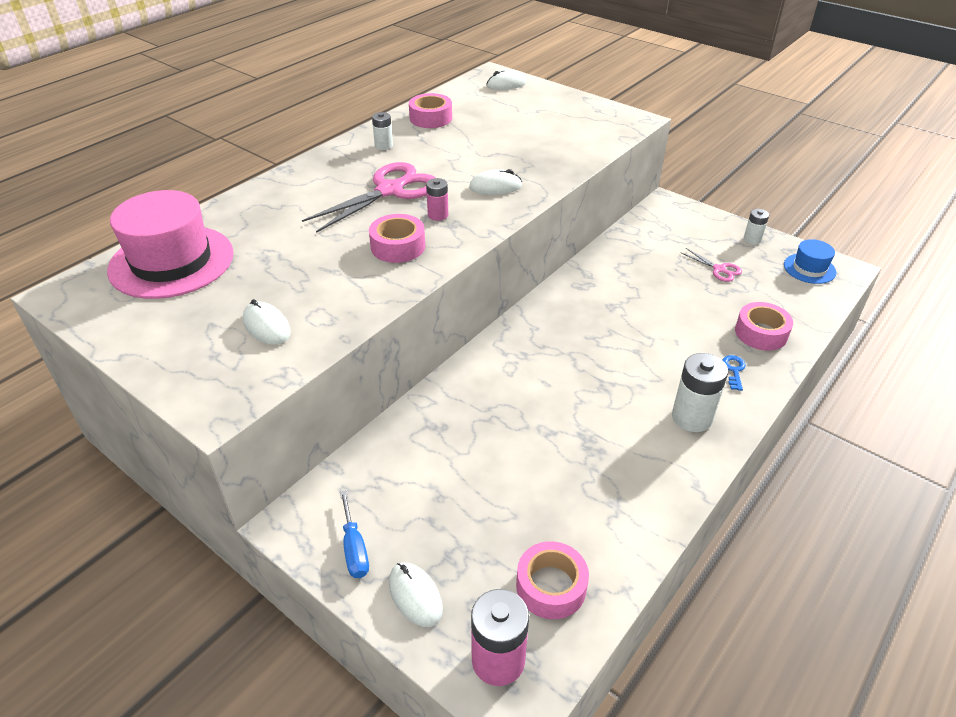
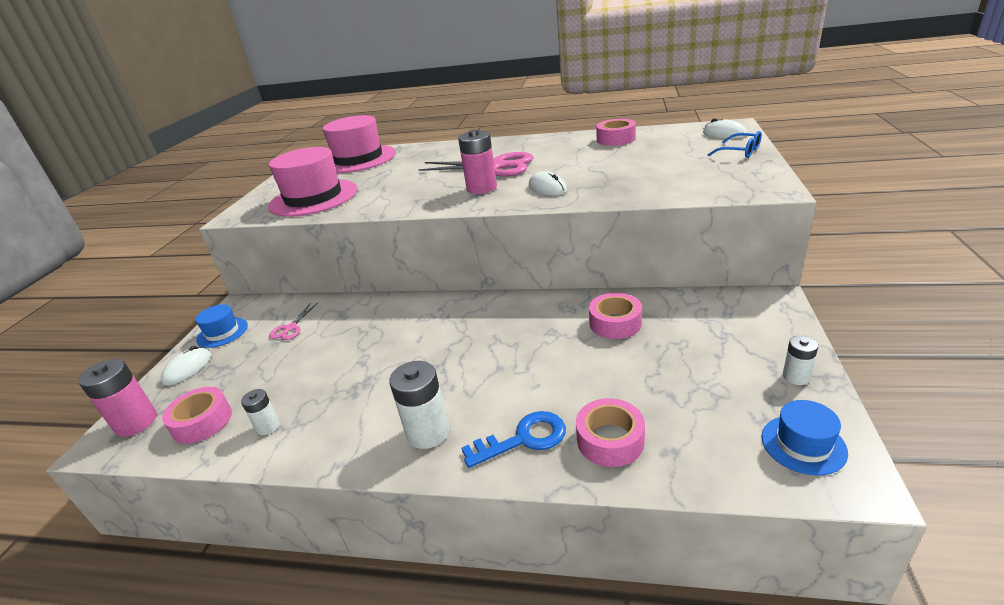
camera: 65 degrees right, 10 degrees down
white mouse [243,299,291,345] -> pink hat [268,147,357,217]
blue screwdriver [340,490,369,578] -> blue hat [195,304,248,348]
pink tape [369,214,425,263] -> pink tape moved to [589,293,642,339]
white battery [372,112,393,150] -> white battery moved to [241,389,280,435]
pink battery [426,178,448,221] -> pink battery [458,129,497,194], size x1.76
pink scissors [680,248,742,282] -> pink scissors moved to [269,303,318,340]
blue key [723,355,746,391] -> blue key [461,411,566,468], size x1.81
none -> blue glasses [708,131,762,158]

